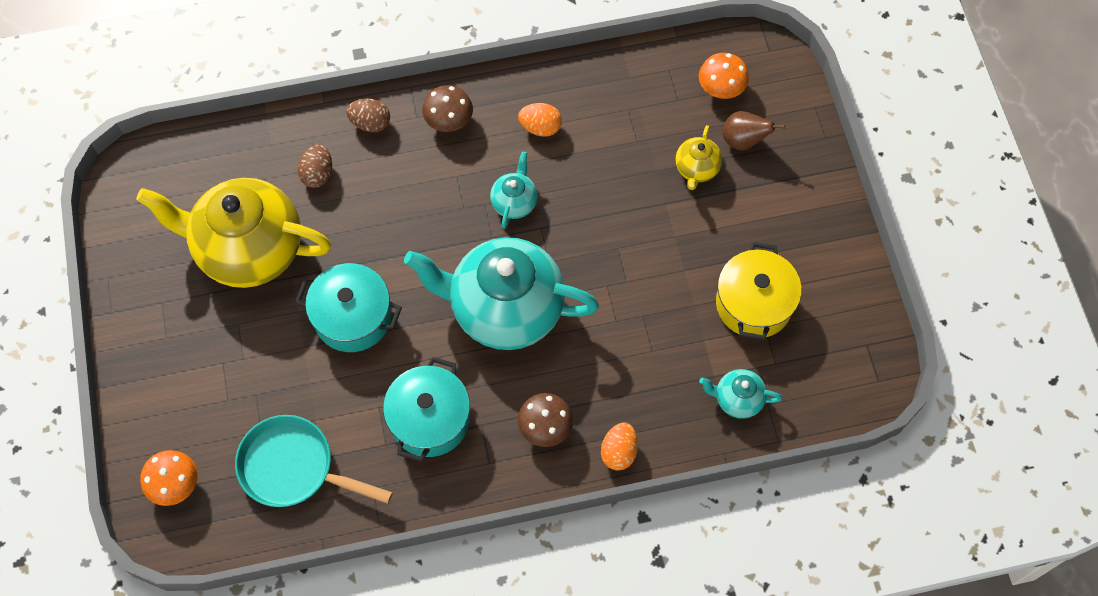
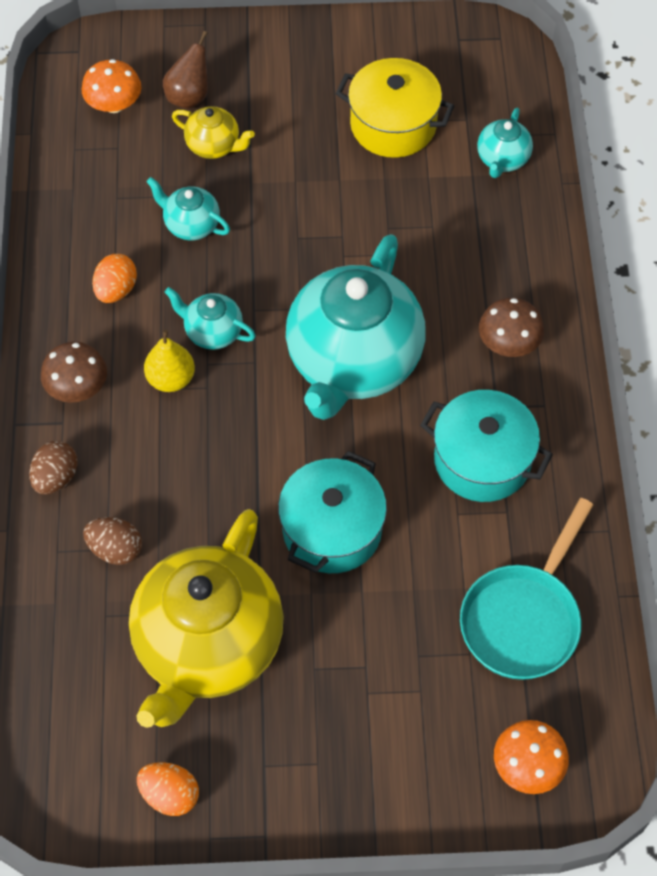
camera: 80 degrees left, 5 degrees down
orange egg [601,422,638,471] -> orange egg moved to [137,762,199,816]
none -> yellow pear [144,330,195,392]
none -> turquoise teapot [146,177,230,241]

